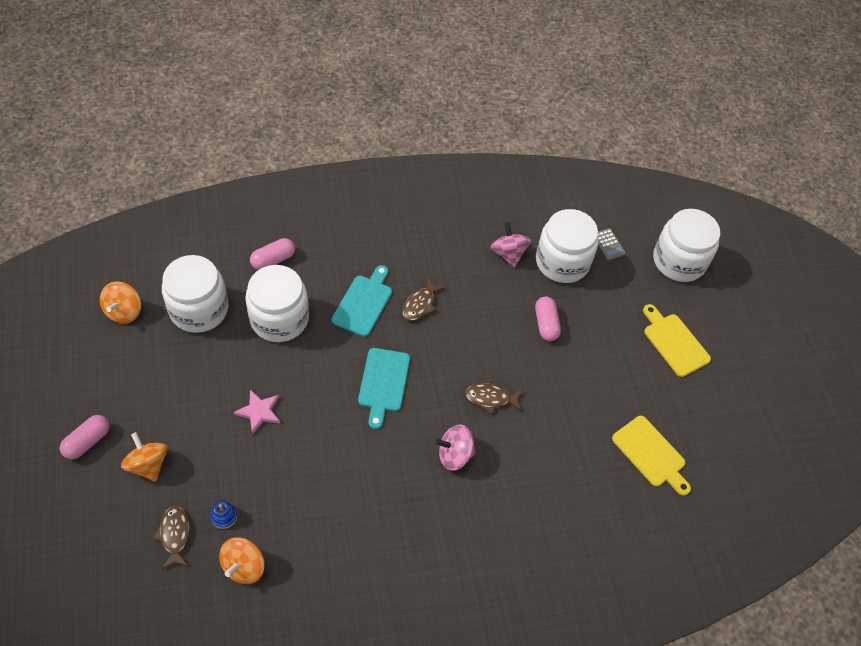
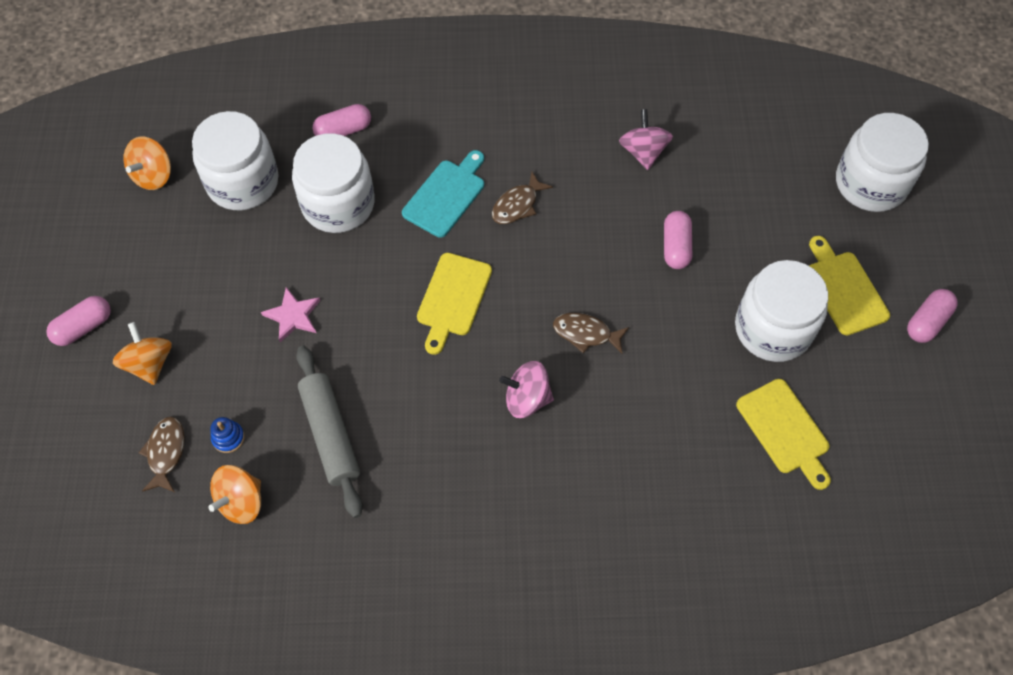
camera: 15 degrees right, 5 degrees up
turquoise cutting board [358,348,410,429] -> yellow cutting board [417,253,492,355]
white jar [536,209,598,283] -> white jar moved to [735,260,828,362]
grey calculator [598,228,626,260] -> none
none -> grey rolling pin [296,346,363,518]
none -> pink capsule [907,289,958,343]

